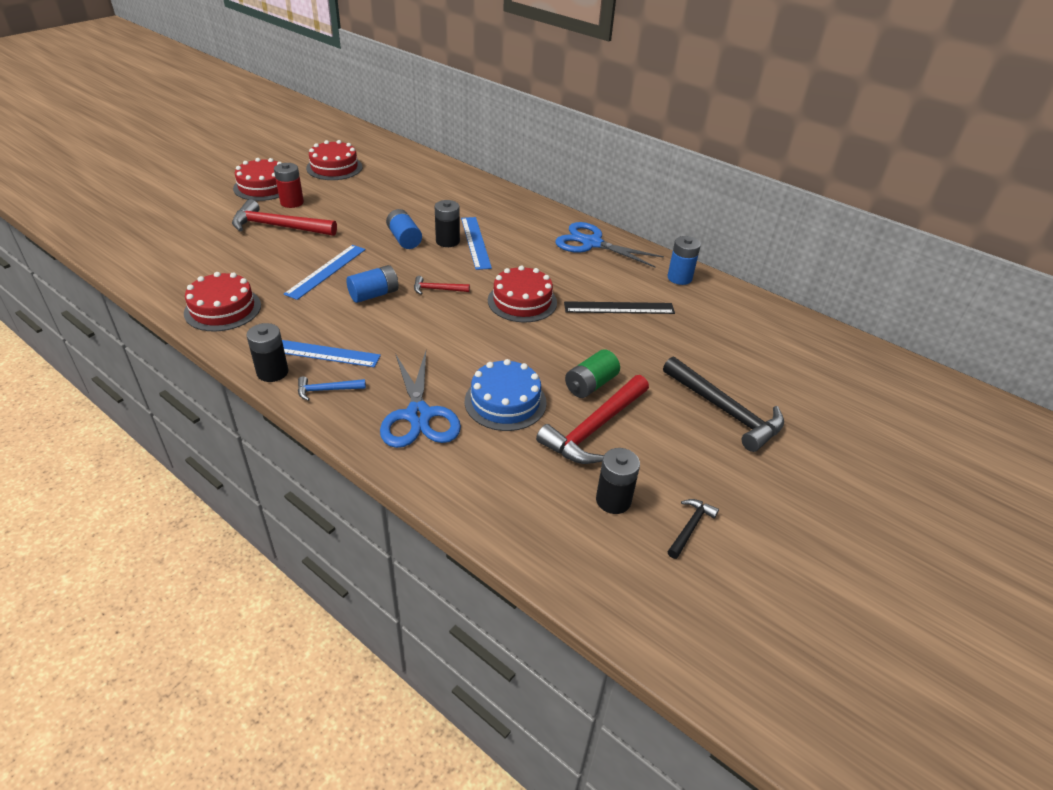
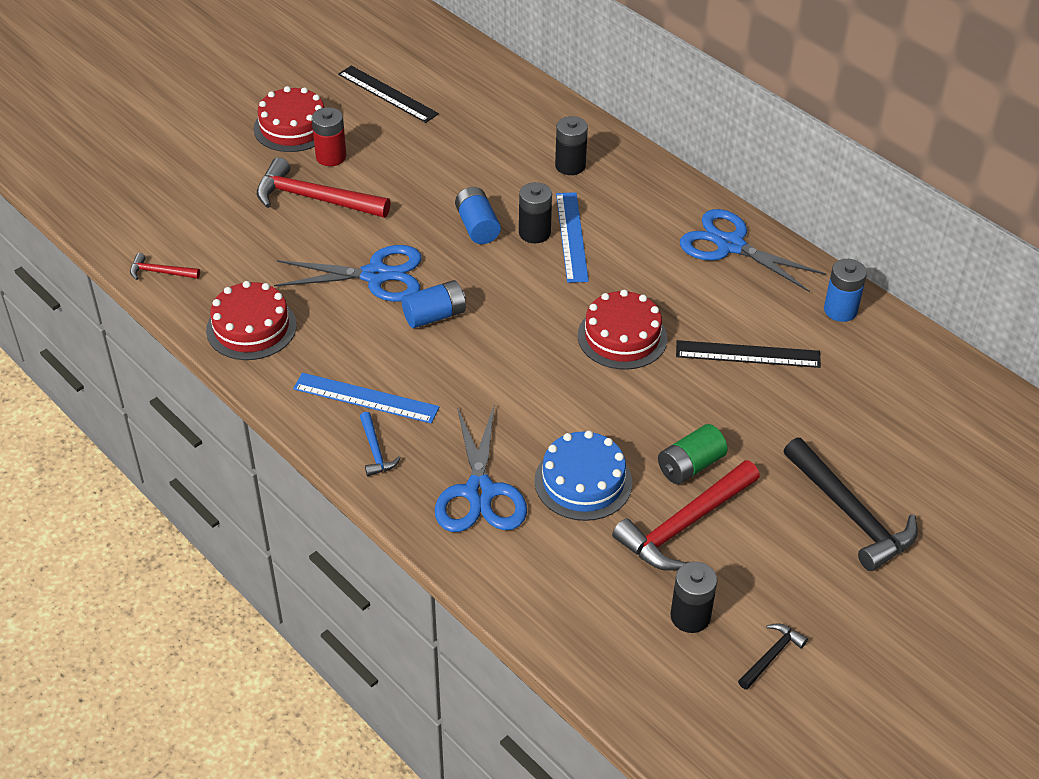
camera: 10 degrees right, 5 degrees up
black battery [247,323,288,382] -> black battery moved to [555,116,588,175]
blue ruler [284,245,366,300] -> blue scissors [274,245,422,302]
blue hammer [298,376,366,401] -> blue hammer turned 105 degrees counterclockwise [360,412,401,476]
red cake [306,140,362,180] -> black ruler [338,65,439,123]
red hammer [414,276,470,295] -> red hammer moved to [130,253,200,280]

